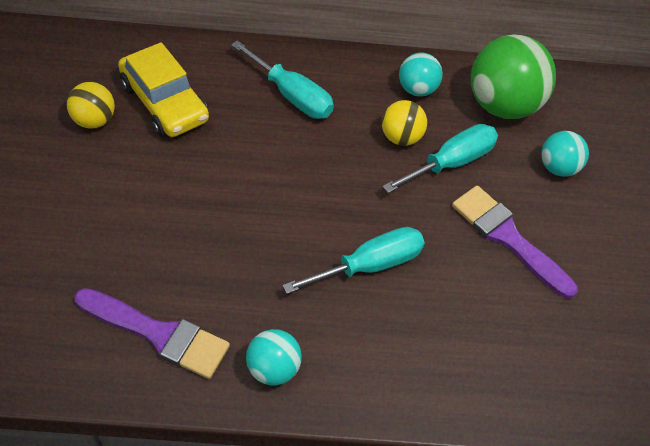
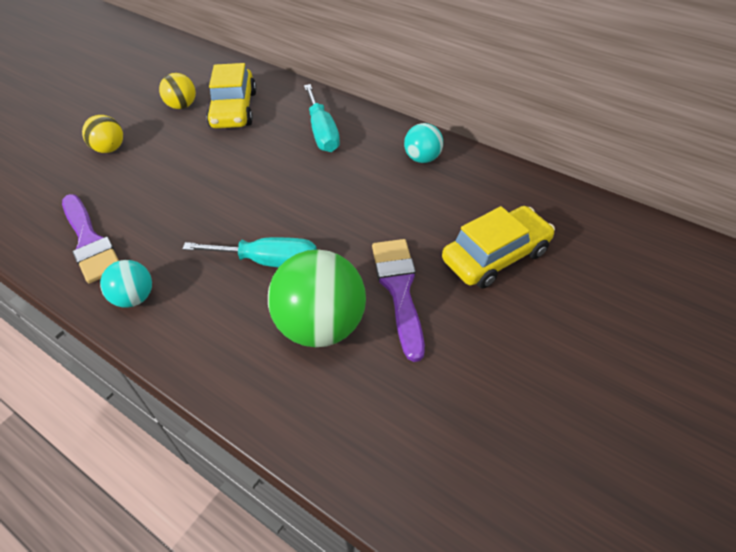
camera: 40 degrees right, 5 degrees down
yellow ball [382,100,427,146] -> yellow ball moved to [82,115,123,153]
turquoise screwdriver [382,124,498,193] -> none
green ball [471,34,556,119] -> green ball moved to [268,249,366,347]
turquoise ball [541,131,589,177] -> yellow car [442,206,555,289]

